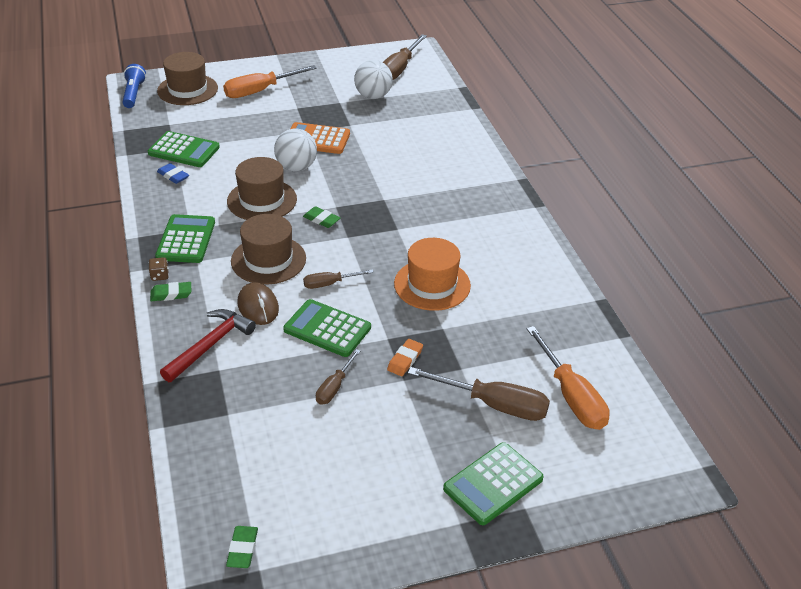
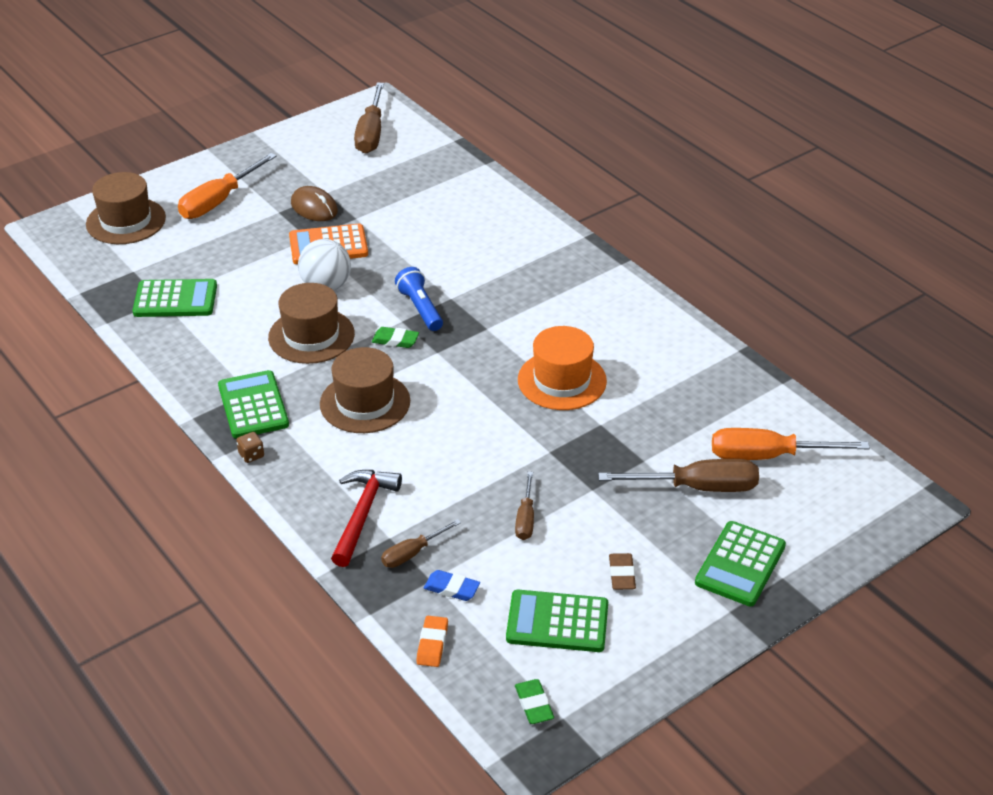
camera: 20 degrees left, 0 degrees up
blue flashlight [122,64,146,108] -> blue flashlight moved to [395,267,443,331]
green eraser [150,282,191,301] -> none
blue eraser [157,163,189,184] -> blue eraser moved to [424,570,480,601]
brown mouse [238,282,279,325] -> brown mouse moved to [291,186,338,221]
green calculator [283,299,371,357] -> green calculator moved to [506,590,608,652]
brown screwdriver [303,269,374,289] -> brown screwdriver moved to [381,519,461,568]
white ball [354,60,392,99] -> none
orange eraser [387,339,423,376] -> orange eraser moved to [416,616,448,667]
orange screwdriver [527,326,610,430] -> orange screwdriver turned 135 degrees clockwise [712,428,870,460]
none -> brown eraser [609,553,636,590]

